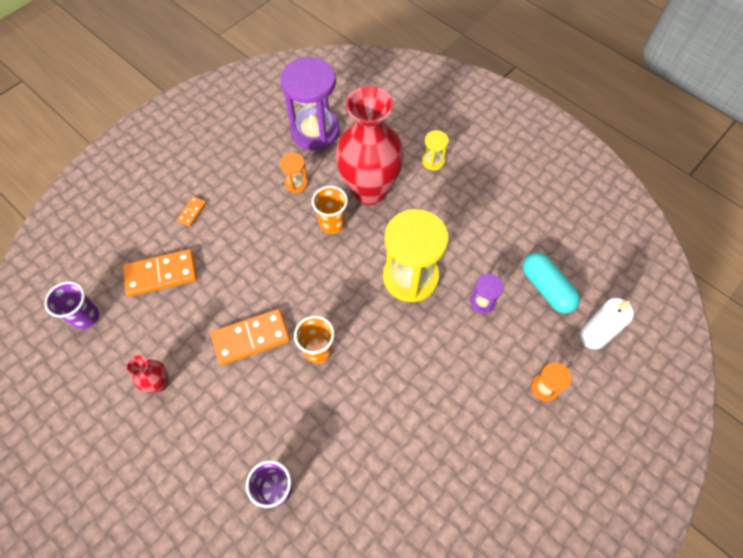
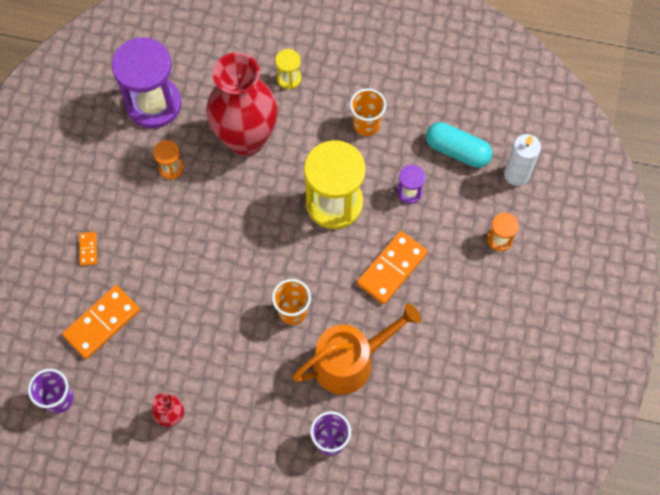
camera: 30 degrees left, 5 degrees up
orange domino [211,309,290,365] -> orange domino moved to [357,231,428,304]
orange cup [312,186,348,234] -> orange cup moved to [350,88,386,136]
none -> orange watering can [292,303,421,395]

